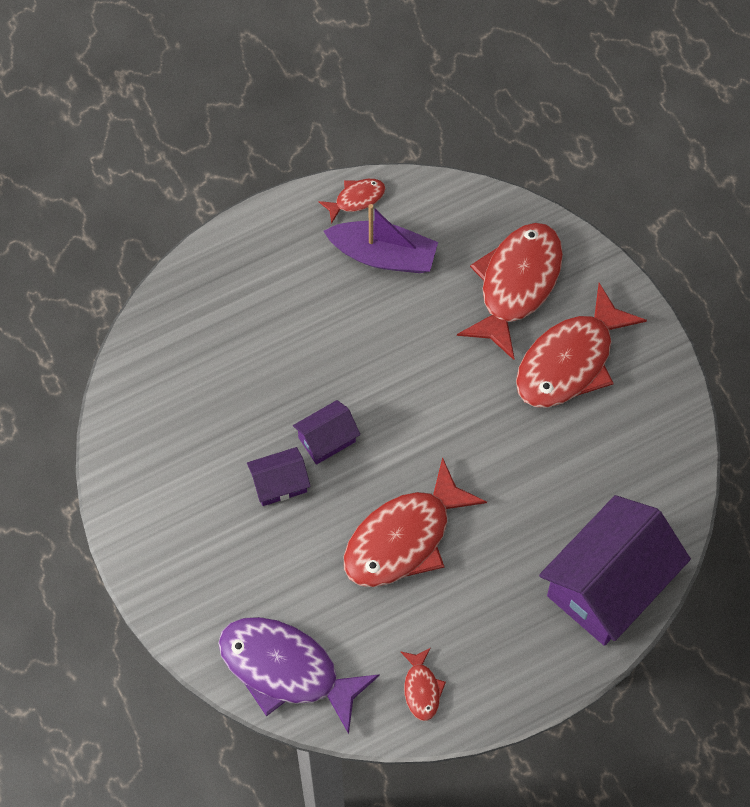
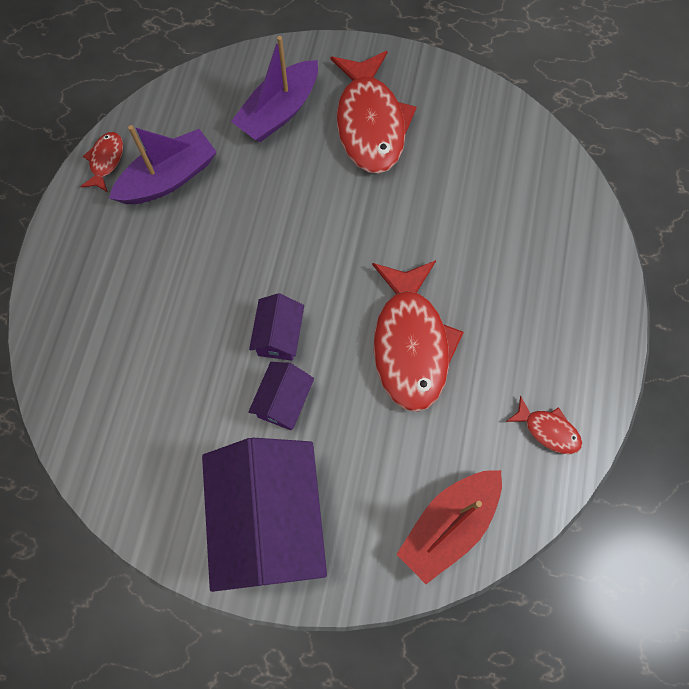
camera: 50 degrees left, 5 degrees up
purple fish [218,617,380,734] -> red boat [396,470,502,584]
red fish [457,223,563,360] -> purple boat [231,36,318,142]
purple house [539,495,691,646] -> purple house moved to [202,438,327,592]

